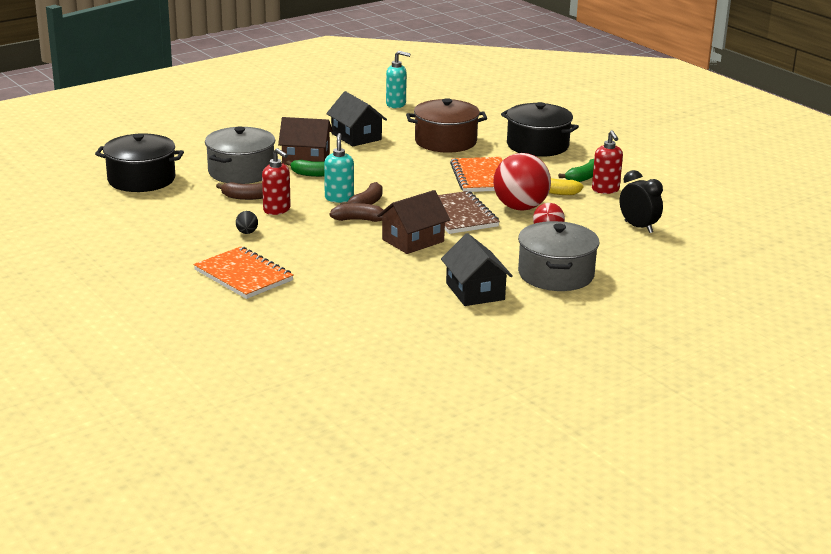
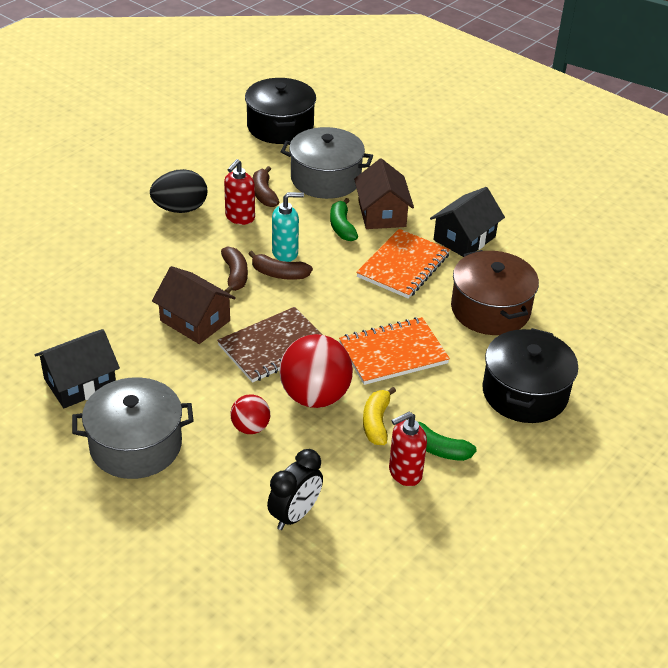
camera: 75 degrees right, 15 degrees up
orange notebook [193,246,294,299] -> orange notebook moved to [356,229,450,299]
black egg [236,211,258,234] -> black egg [150,169,207,213], size x1.89
turquoise soap dispenser [386,51,411,108] -> none

